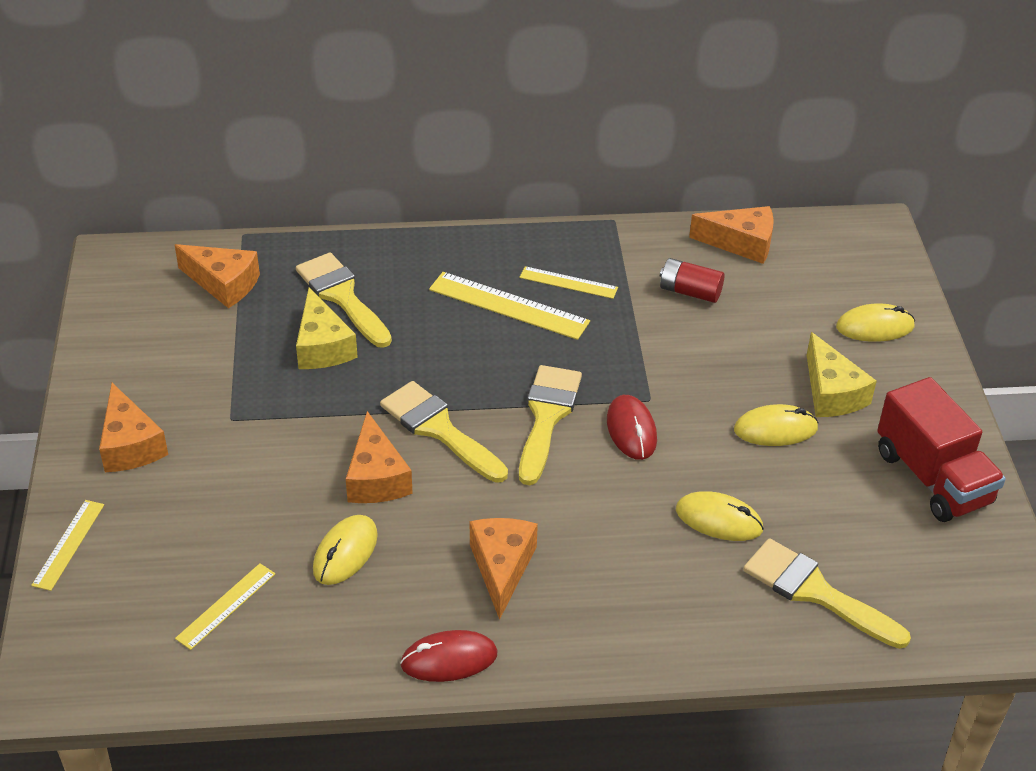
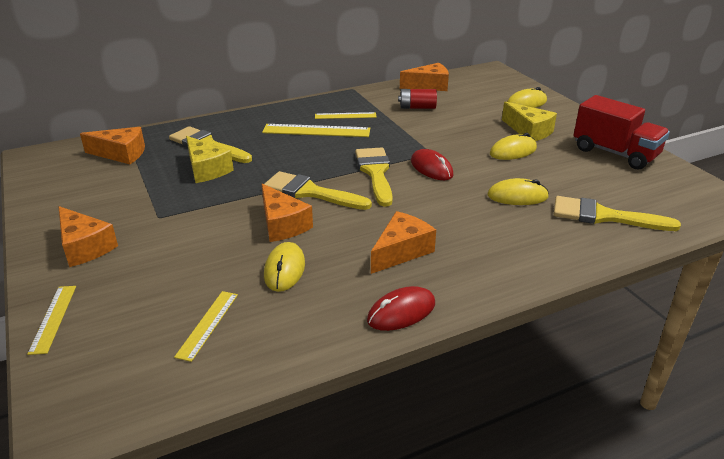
camera: 20 degrees left, 10 degrees down
orange cheese [470,518,538,620] -> orange cheese turned 60 degrees clockwise [371,211,436,274]

